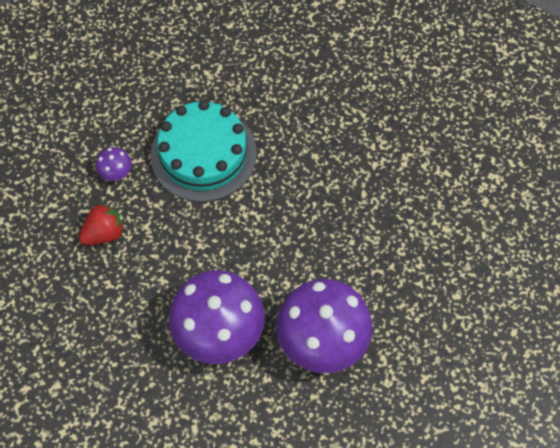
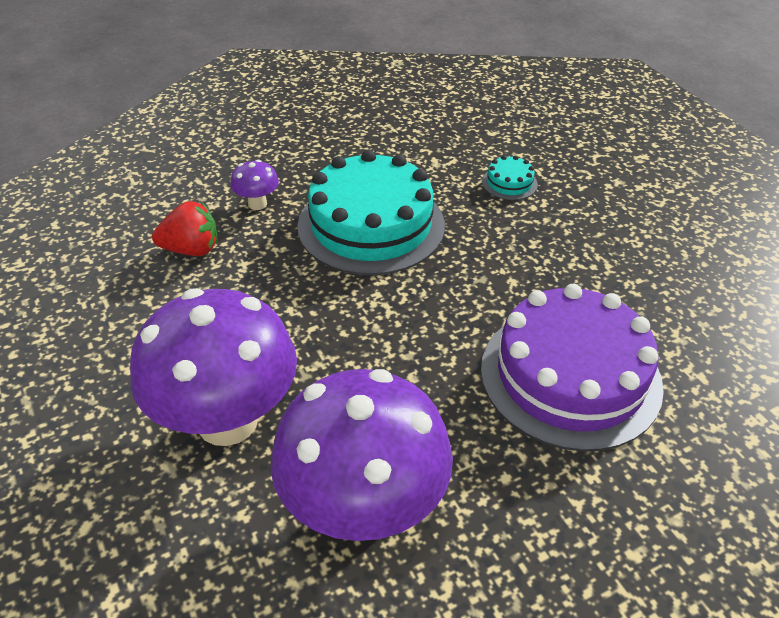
camera: 30 degrees right, 20 degrees down
none -> purple cake [481,284,664,451]
none -> turquoise cake [482,155,538,200]

